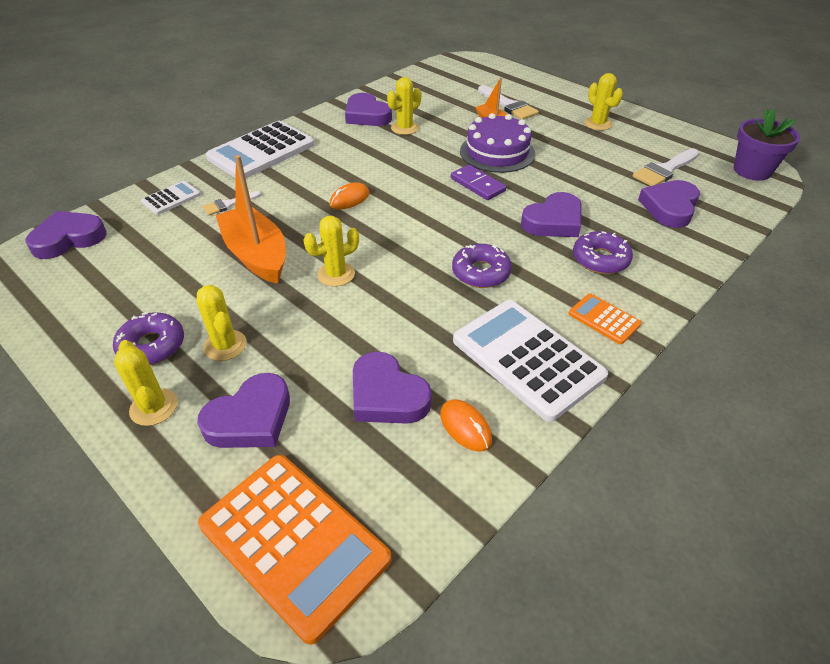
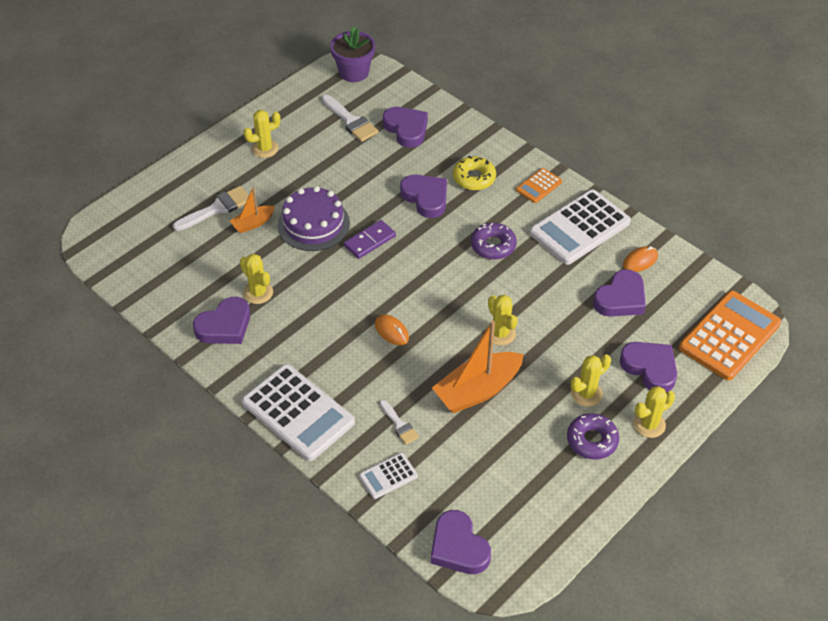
camera: 90 degrees left, 5 degrees up
white calculator [141,181,201,215] -> white calculator turned 75 degrees counterclockwise [359,453,418,499]
purple donut [573,231,633,274] -> yellow donut [453,156,496,190]
purple heart [638,180,700,228] -> purple heart turned 150 degrees counterclockwise [383,107,428,148]

